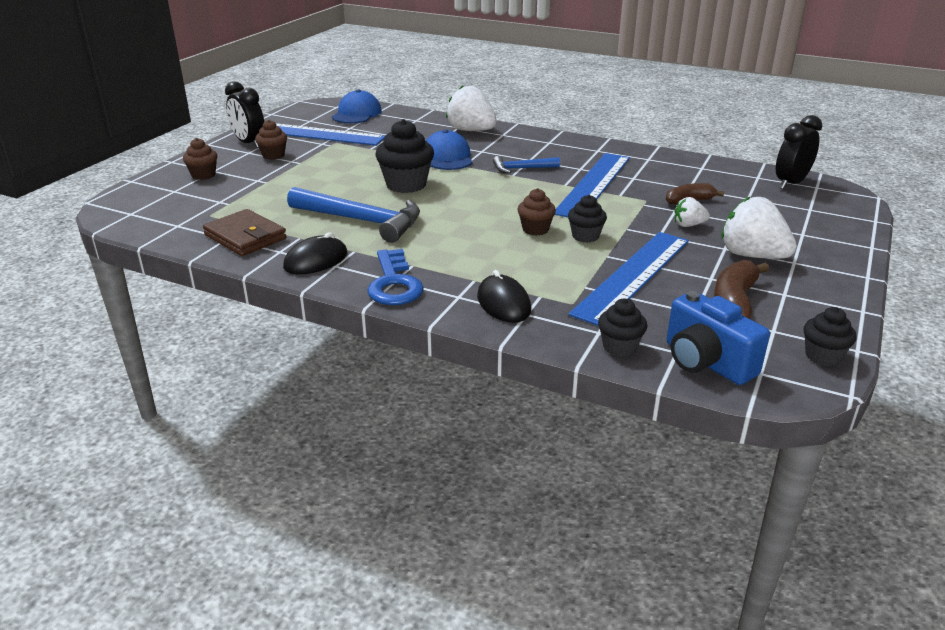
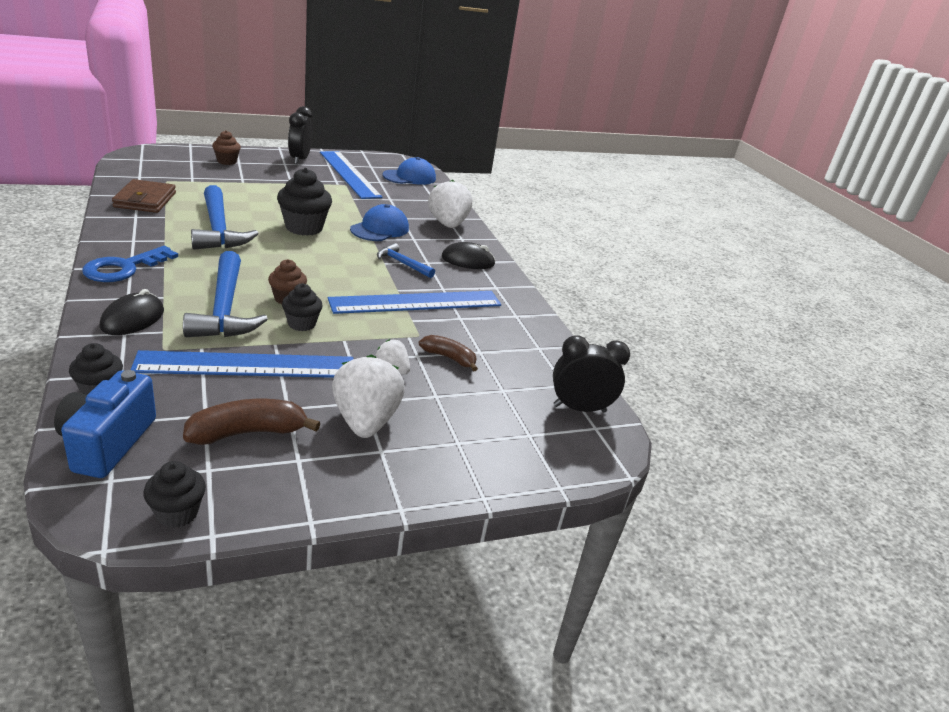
camera: 40 degrees right, 0 degrees up
brown cupcake [255,120,287,160] -> none
black mouse [283,232,347,274] -> black mouse moved to [442,242,496,269]
none -> blue hammer [183,251,268,337]

